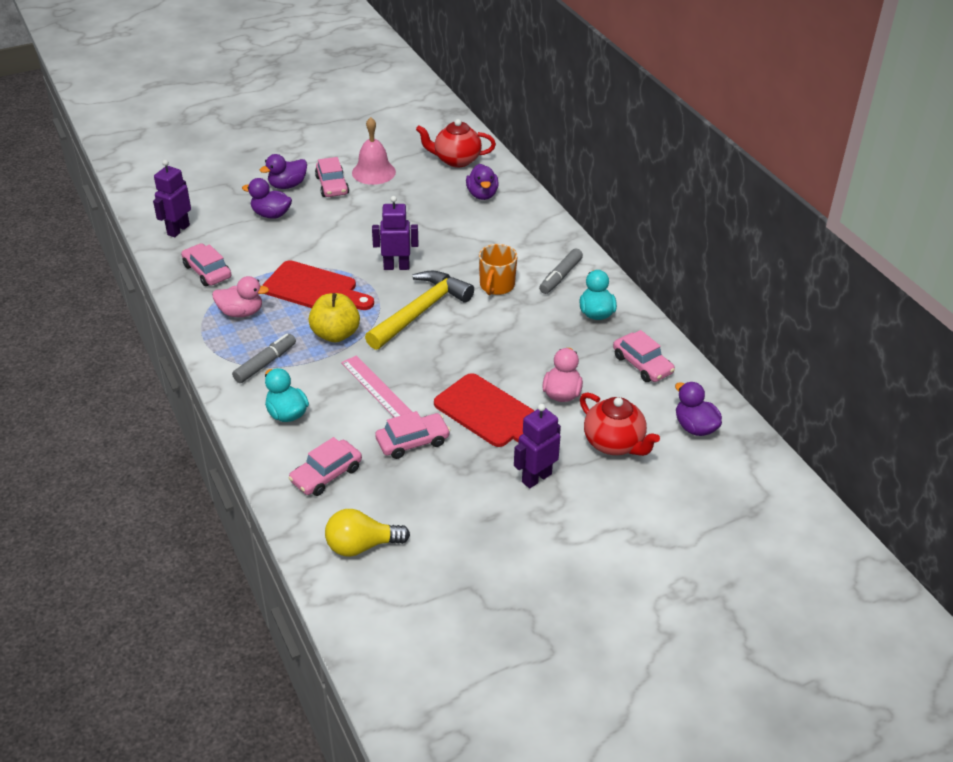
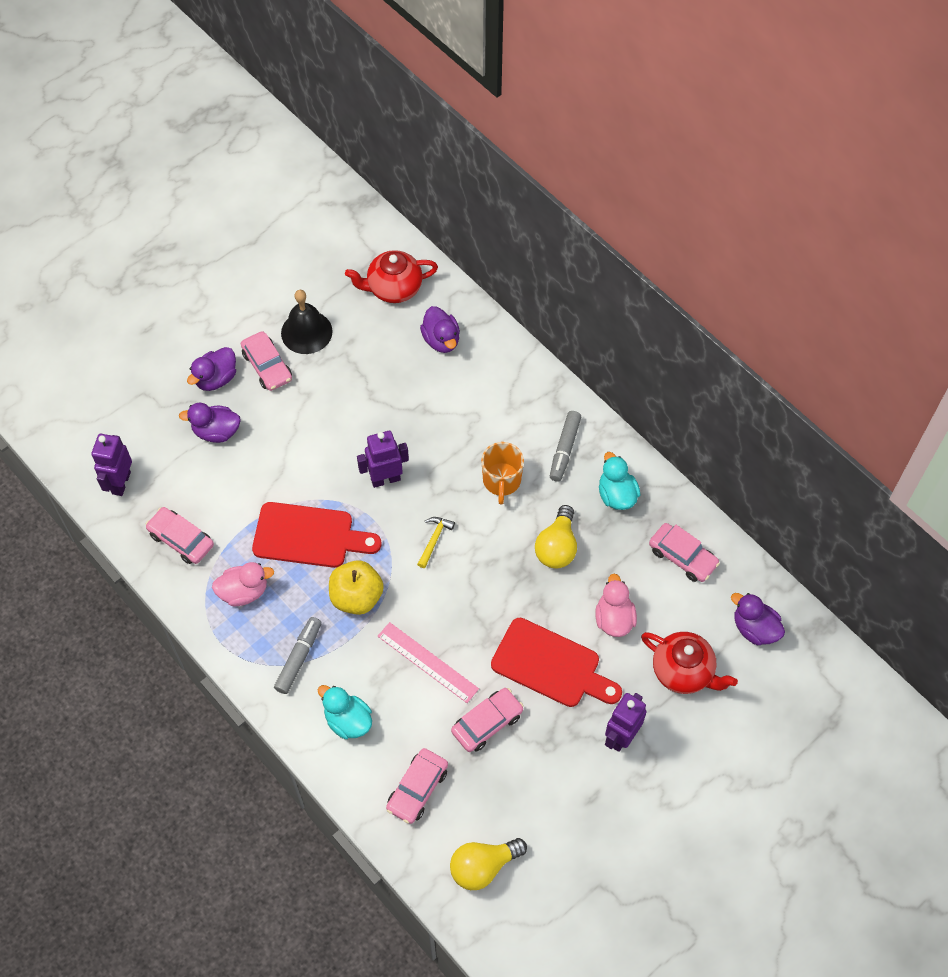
camera: 15 degrees left, 20 degrees up
pink bell [352,117,396,185] -> black bell [281,290,333,354]
yellow hammer [365,271,474,350] -> yellow hammer [417,517,455,568], size x0.42
none -> yellow light bulb [535,505,577,568]

